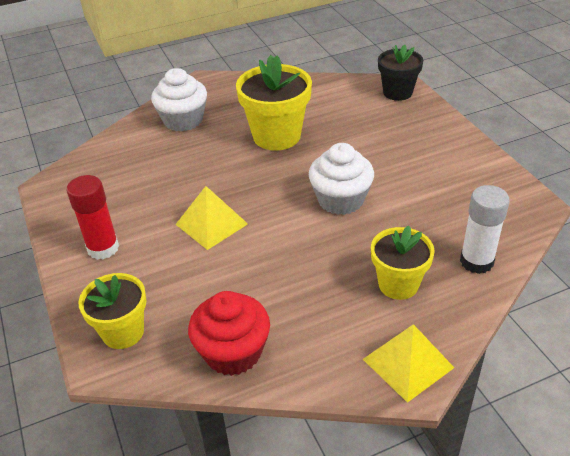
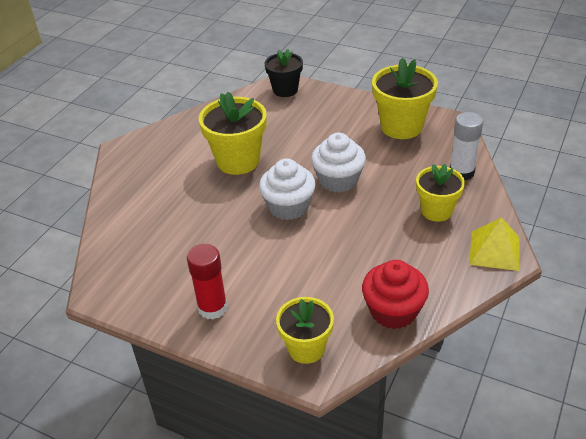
camera: 40 degrees left, 0 degrees up
white cupcake [151,68,207,131] -> white cupcake moved to [259,159,316,220]
yellow pyramid [175,186,248,250] -> none
none -> yellow flower pot [372,58,438,139]

